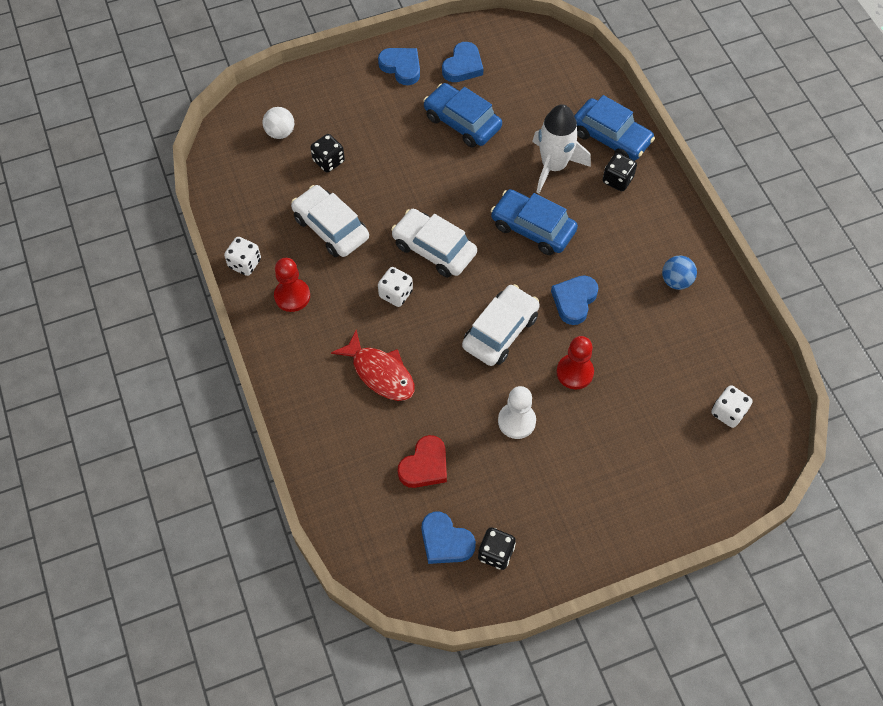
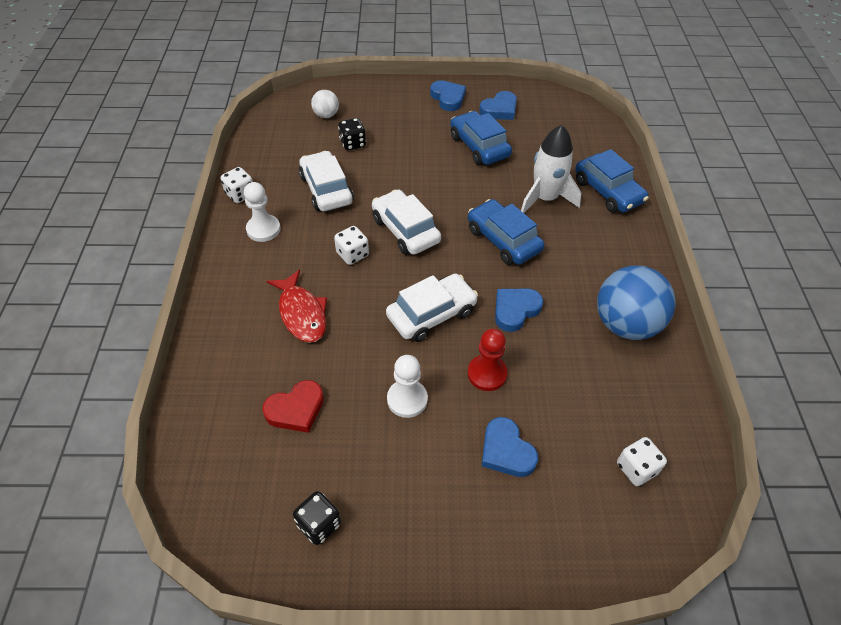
camera: 20 degrees right, 10 degrees down
red pawn [274,258,310,312] -> white pawn [244,182,280,242]
blue heart [421,511,476,564] -> blue heart moved to [482,417,538,477]
black dice [603,153,637,191] -> none
blue ball [662,255,697,290] -> blue ball [597,266,676,340], size x2.03

